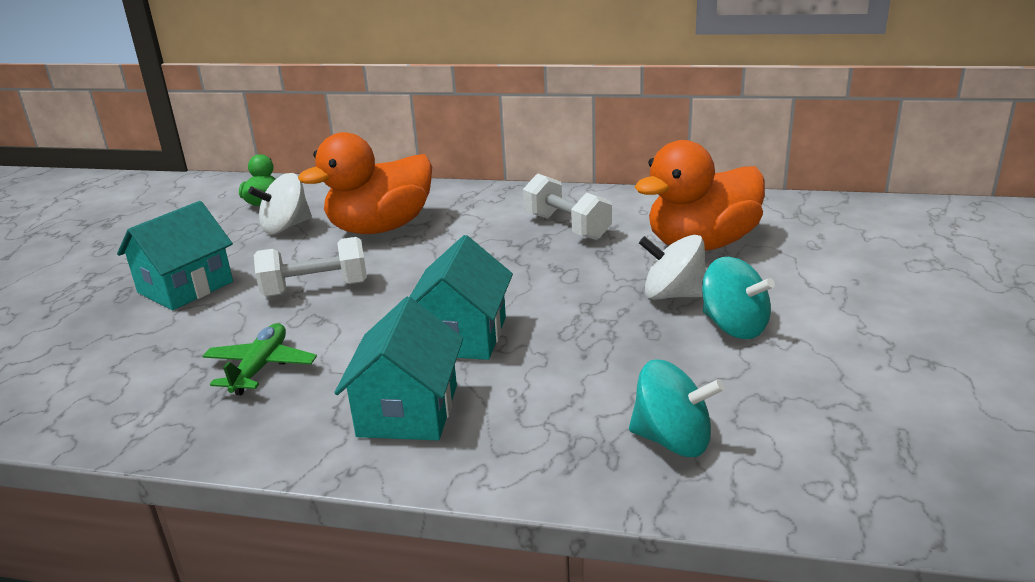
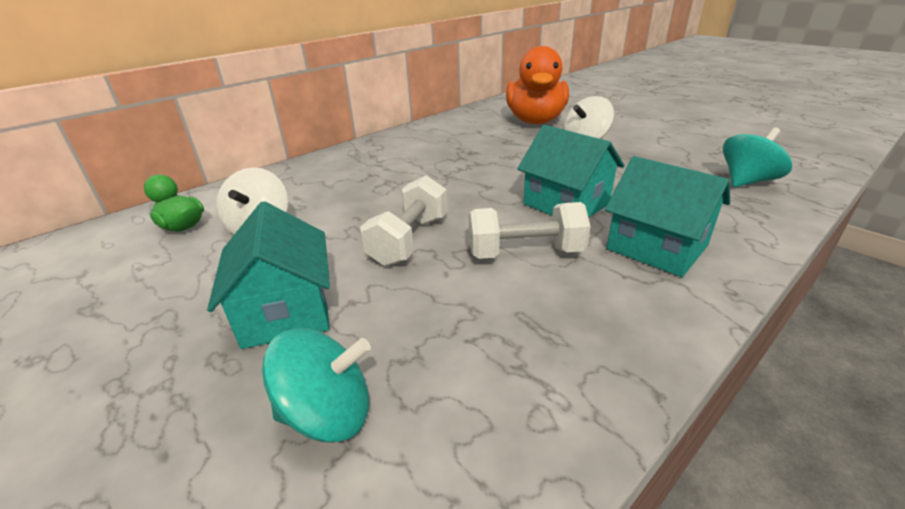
camera: 55 degrees left, 5 degrees up
green plane [203,323,317,395] -> none
orange duck [298,132,432,234] -> none
white dumbbell [523,173,612,240] -> white dumbbell moved to [469,202,591,259]
turquoise spinning top [702,257,775,339] -> turquoise spinning top moved to [262,328,371,443]

